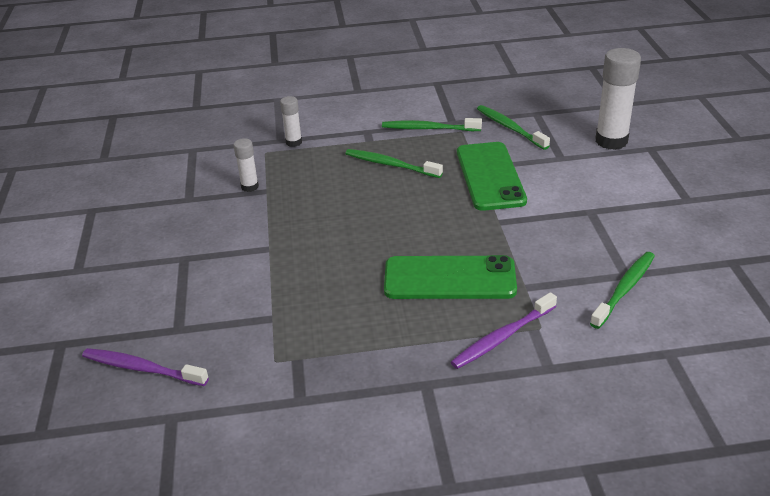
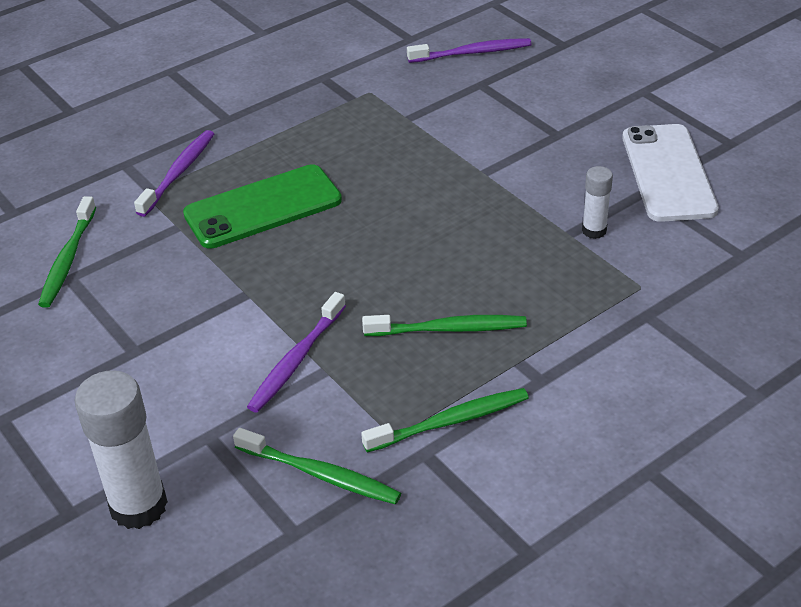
camera: 150 degrees right, 5 degrees up
white glue stick [280,96,302,147] -> none
green phone [457,142,527,211] -> purple toothbrush [247,292,346,413]
none -> white phone [622,124,719,222]

